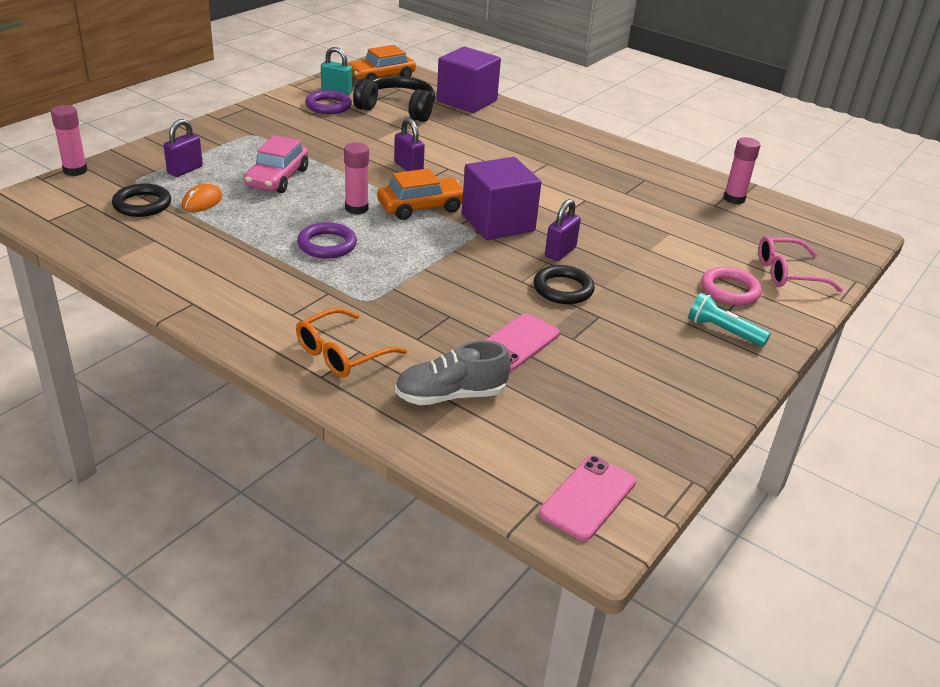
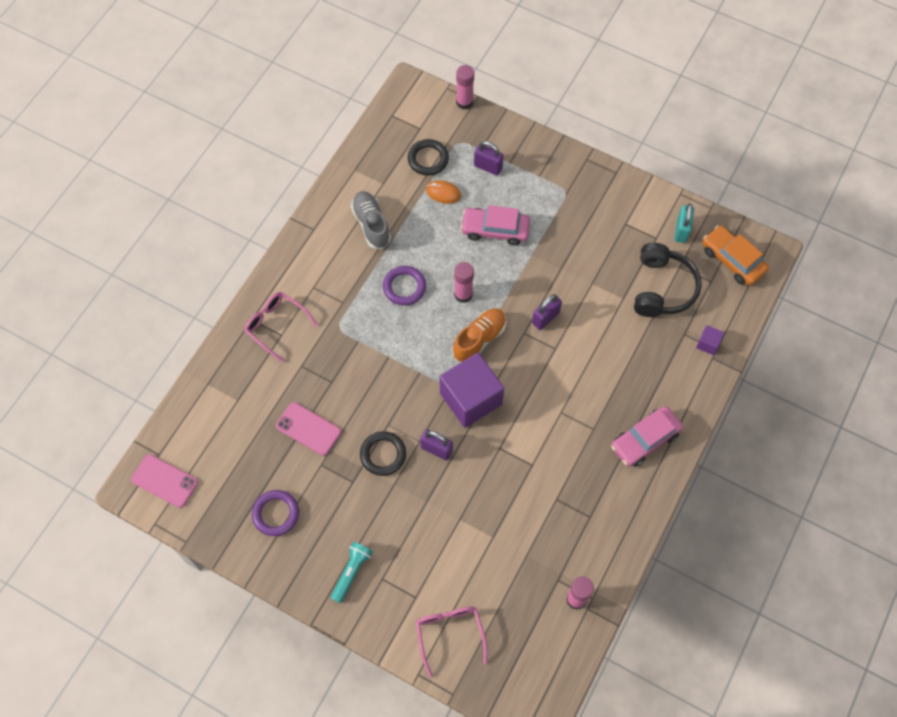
camera: 85 degrees right, 30 degrees up
orange glasses [296,308,407,377] -> pink glasses [244,292,318,362]
purple ring [305,90,352,114] -> purple ring moved to [252,490,299,536]
orange car [377,169,463,220] -> orange shoe [453,308,506,362]
grey shoe [395,340,511,405] -> grey shoe moved to [351,191,391,249]
purple cube [437,47,501,113] -> purple cube [696,325,724,355], size x0.42
pink ring [701,267,762,305] -> none
none -> pink car [611,406,683,467]

